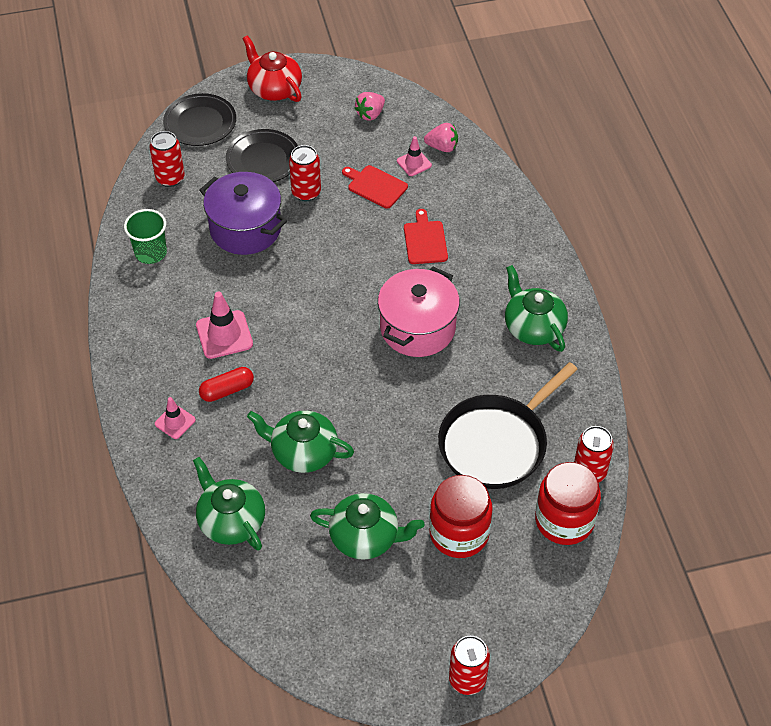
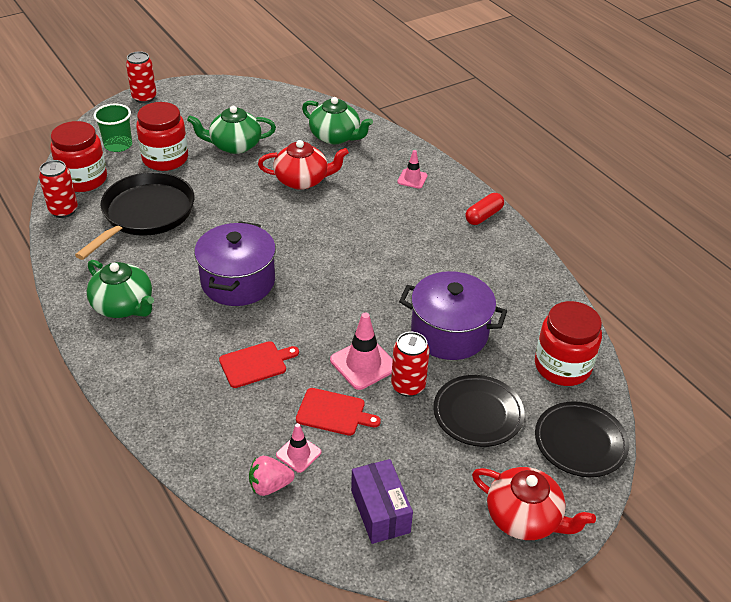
camera: 160 degrees right, 10 degrees down
green cup [124,209,167,264] -> green cup moved to [94,103,132,152]
red can [149,131,185,187] -> red jar [535,301,602,386]
pink traffic cone [196,292,253,359] -> pink traffic cone moved to [330,313,393,390]
red capsule [199,367,254,402] -> red capsule moved to [465,193,504,225]
green teapot [247,411,354,473] -> red teapot [258,140,349,190]
pink strawberry [354,92,385,121] -> purple box [351,459,413,544]
pink pot [378,266,460,357] -> purple pot [194,221,276,306]
red cutting board [404,209,448,264] -> red cutting board turned 90 degrees counterclockwise [219,341,299,388]

